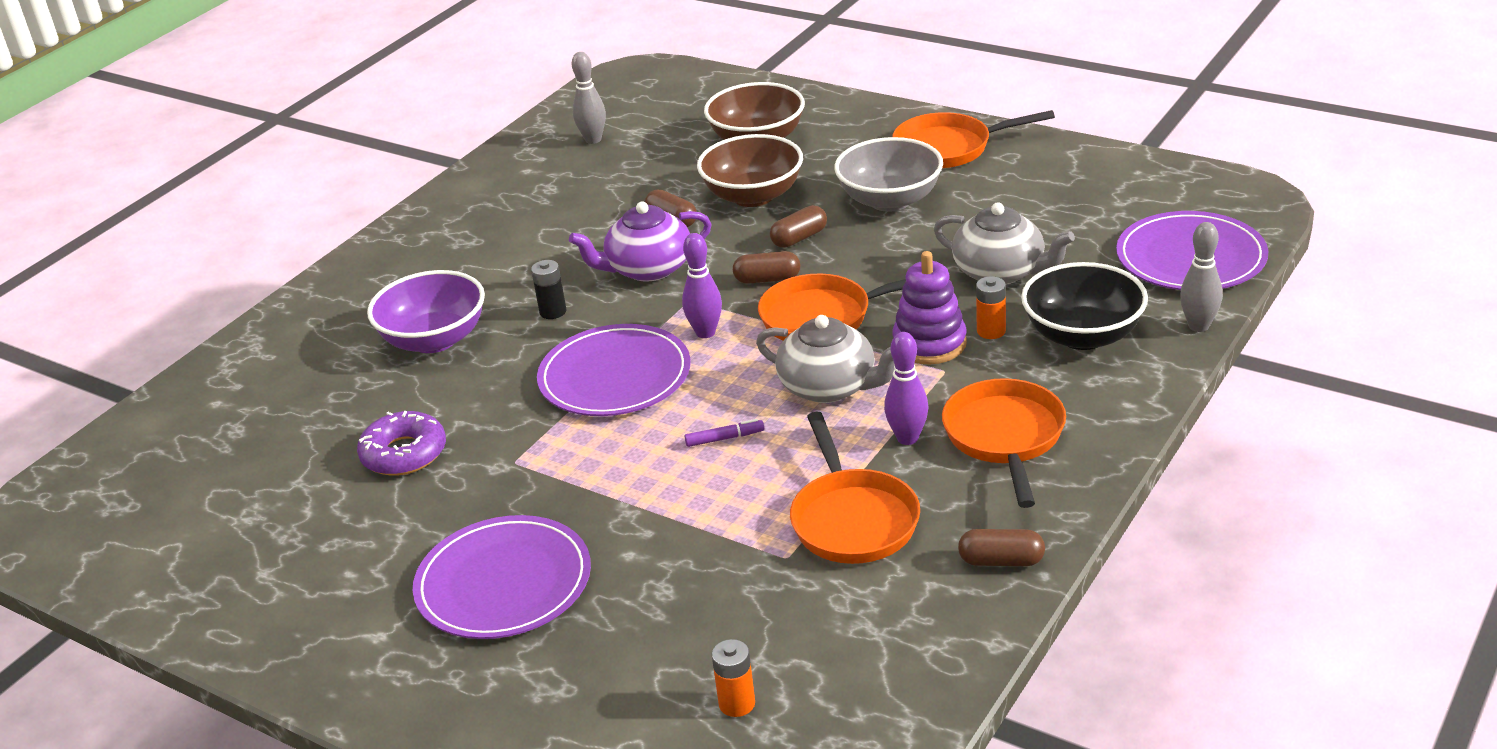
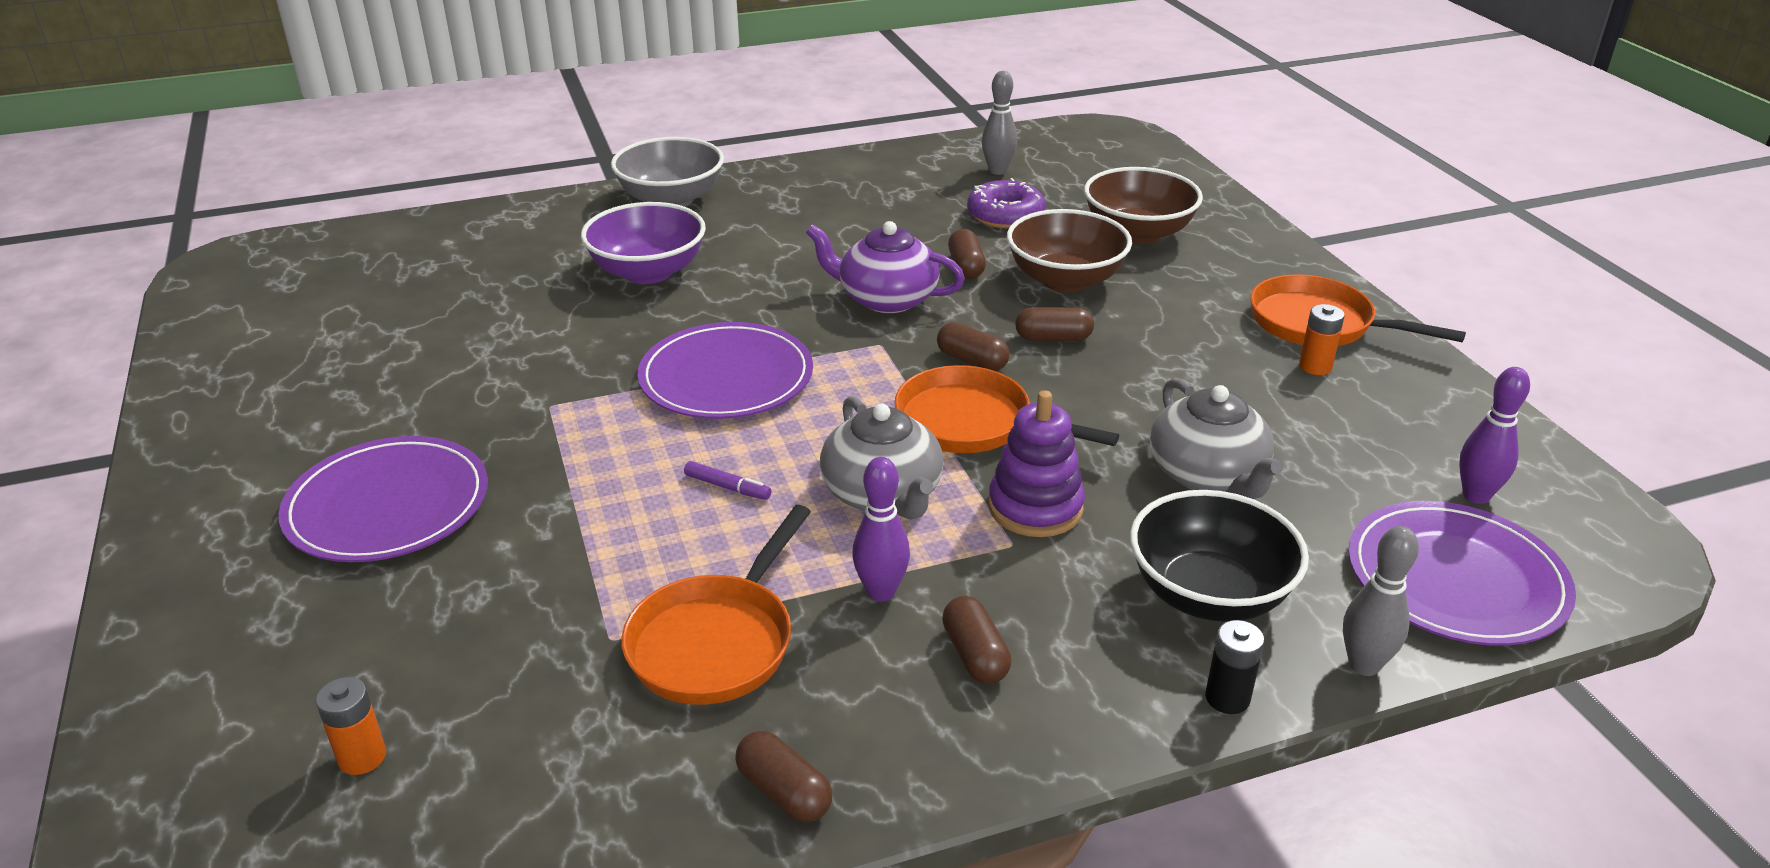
camera: 35 degrees right, 0 degrees up
purple donut [357,411,446,476] -> purple donut moved to [967,178,1046,228]
black battery [531,260,567,319] -> black battery moved to [1205,620,1264,714]
purple bowling pin [682,233,722,338] -> purple bowling pin moved to [1459,367,1530,504]
grey bowl [834,137,943,212] -> grey bowl moved to [611,137,724,207]
orange pan [942,378,1066,508] -> brown capsule [942,596,1011,684]
orange battery [976,276,1006,339] -> orange battery moved to [1299,304,1345,375]

